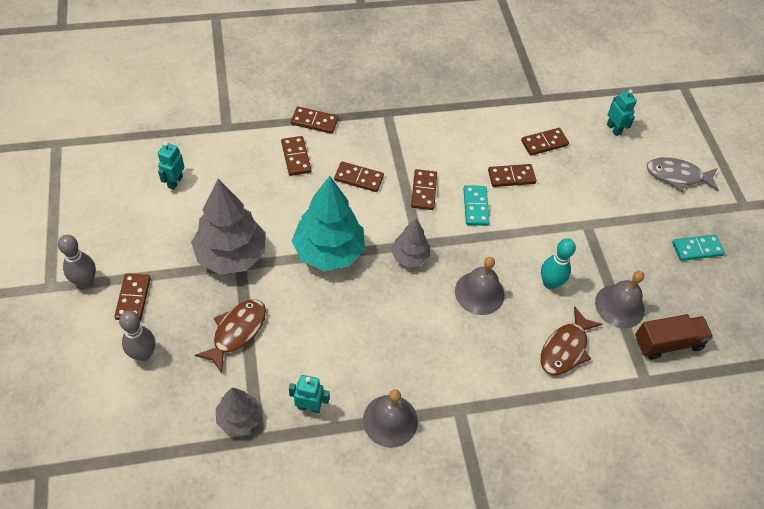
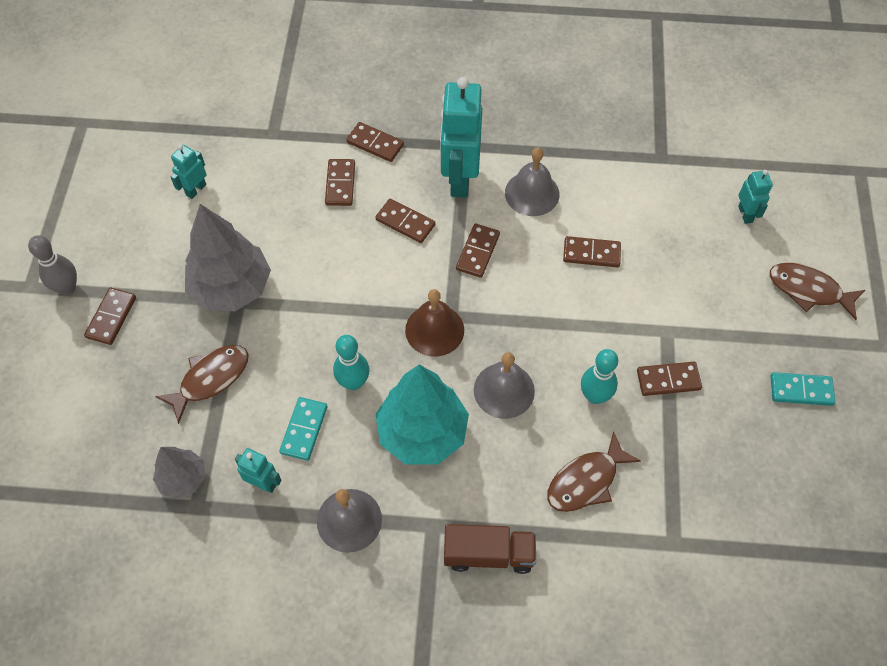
camera: 20 degrees right, 5 degrees up
grey bowling pin [119,311,155,361] -> none
turquoise tree [292,176,365,271] -> turquoise tree moved to [375,364,469,465]
grey tree [391,218,430,267] -> brown bell [405,289,464,357]
turquoise domino [463,185,490,226] -> turquoise domino moved to [279,397,327,461]
brown domino [521,128,569,156] -> brown domino moved to [637,362,702,396]
grey bell [595,271,645,328] -> grey bell moved to [505,147,559,216]
brown truck [635,314,713,360] -> brown truck moved to [444,524,536,574]
grey fish [647,157,719,191] -> brown fish [770,263,865,320]
none -> turquoise bowling pin [333,335,370,390]
none -> turquoise robot [440,77,482,197]

